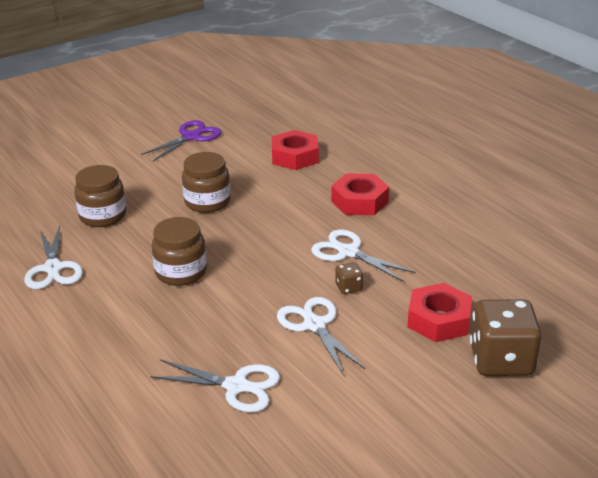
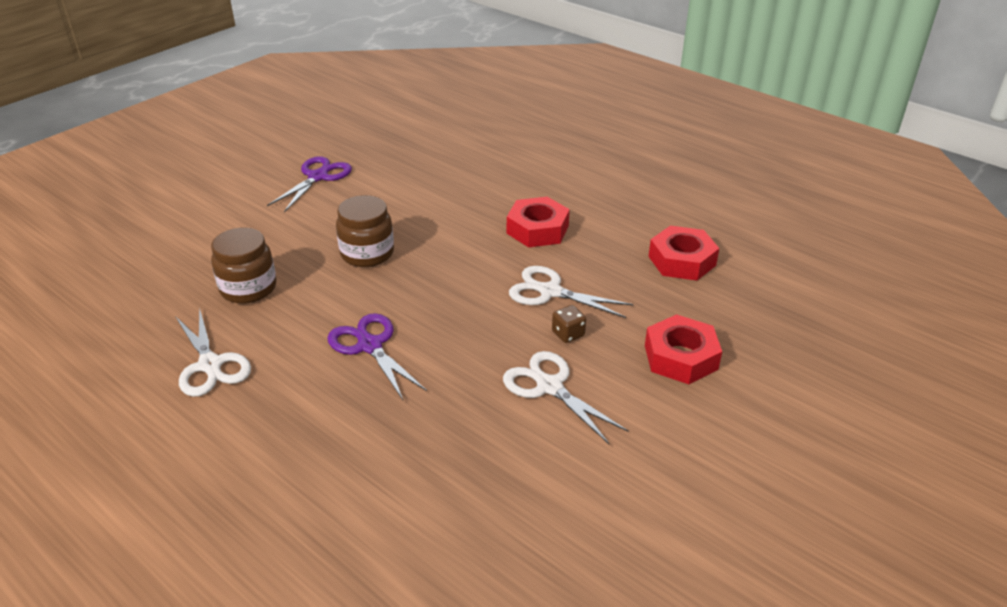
camera: 15 degrees left, 5 degrees up
white scissors [150,359,280,412] -> none
brown jar [152,217,207,286] -> purple scissors [327,313,427,400]
red nut [272,130,319,170] -> red nut moved to [648,226,719,281]
brown dice [470,299,542,376] -> none

